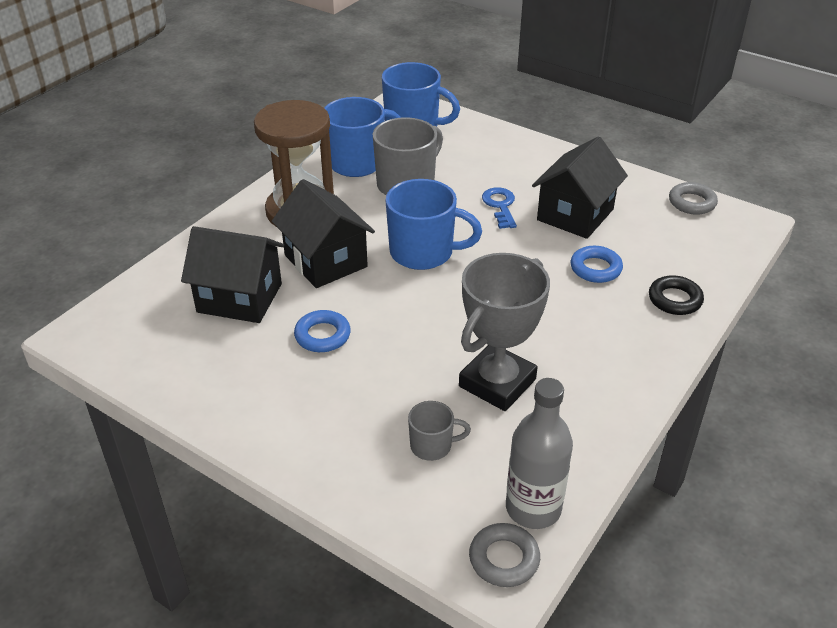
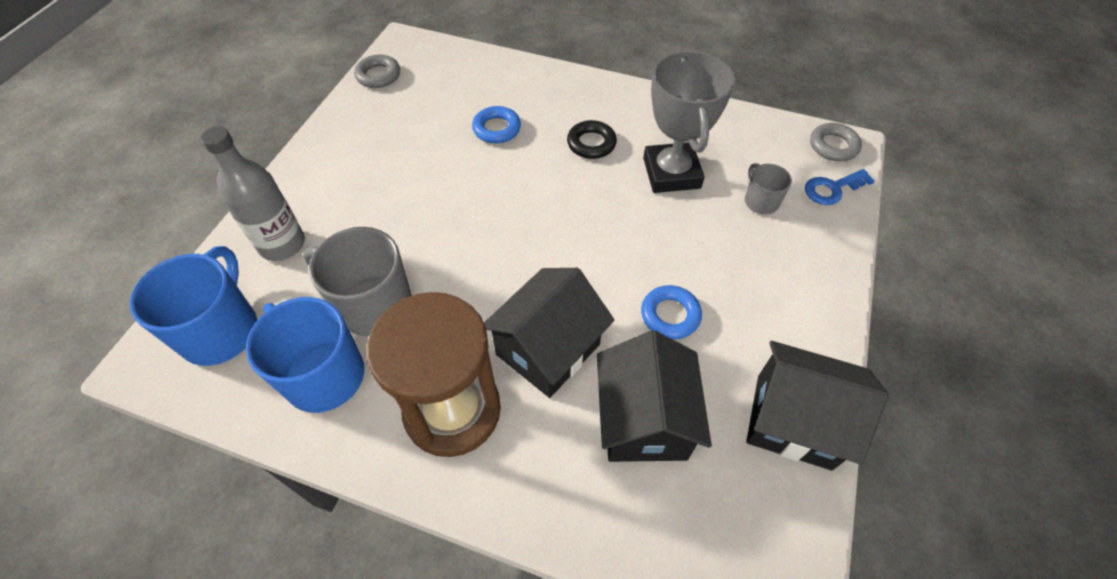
camera: 105 degrees left, 15 degrees up
blue mug [385,179,482,270] -> none
grey trophy [459,253,550,411] -> grey trophy turned 60 degrees clockwise [643,50,735,193]
blue key [482,187,517,229] -> blue key moved to [805,169,875,205]
grey bottle [506,378,573,529] -> grey bottle moved to [201,126,305,261]
black house [532,136,628,239] -> black house moved to [746,341,888,470]
black ring [649,275,704,315] -> black ring moved to [567,120,617,159]

